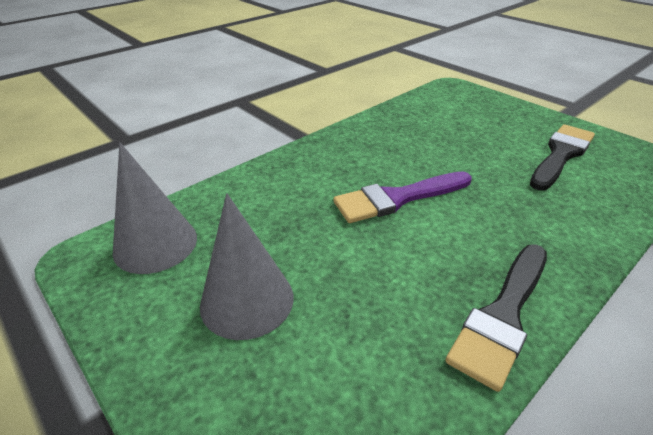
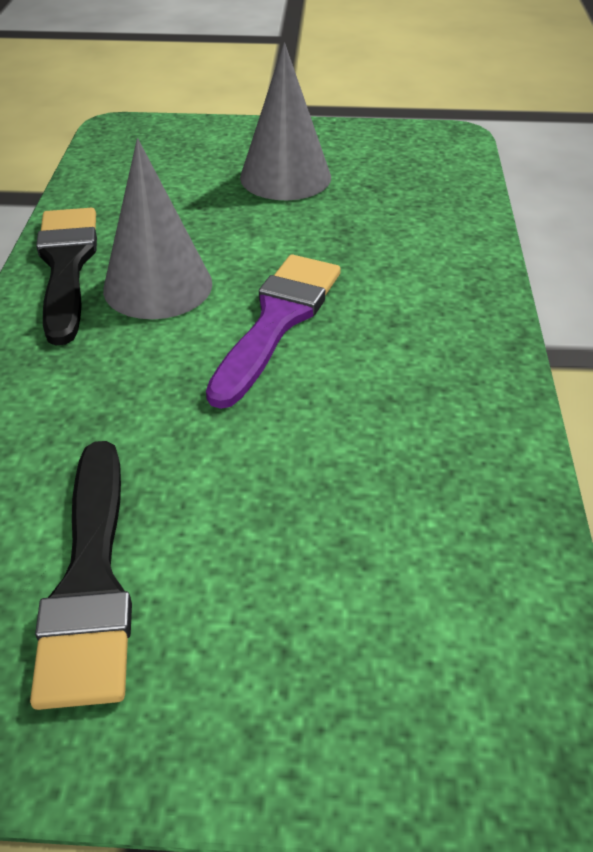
camera: 135 degrees right, 5 degrees up
grey cone [113,143,197,274] -> grey cone moved to [103,138,212,319]

